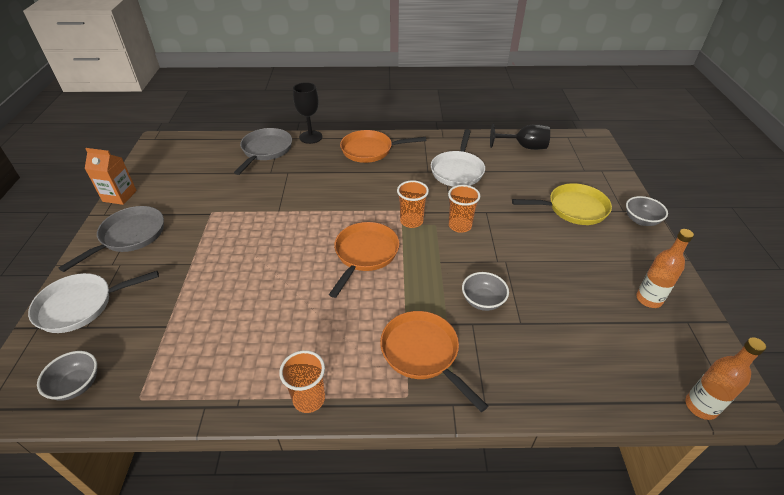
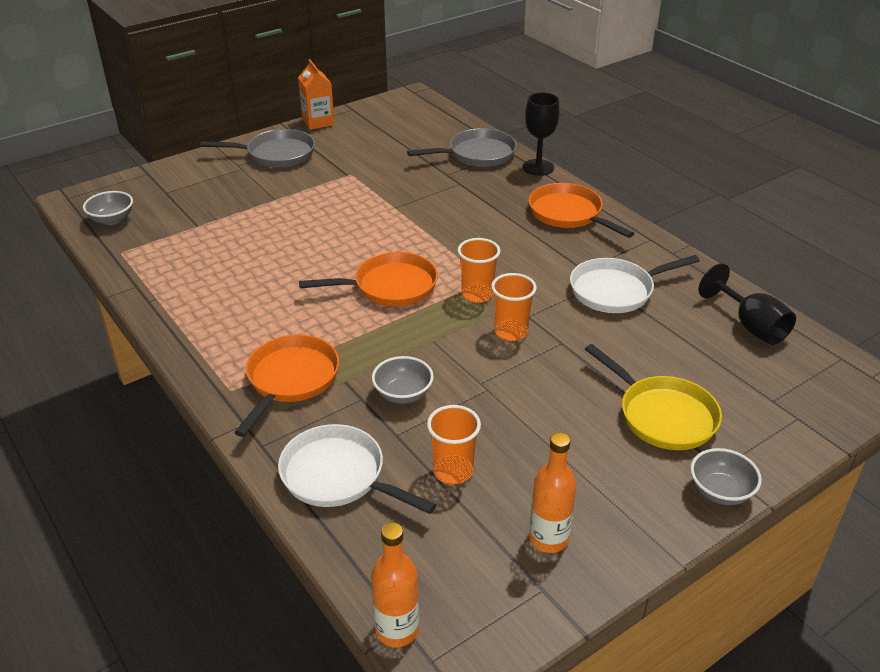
camera: 55 degrees right, 5 degrees down
white pan [28,271,159,333] -> white pan moved to [278,424,436,514]
orange cup [279,350,325,413] -> orange cup moved to [427,405,481,484]

